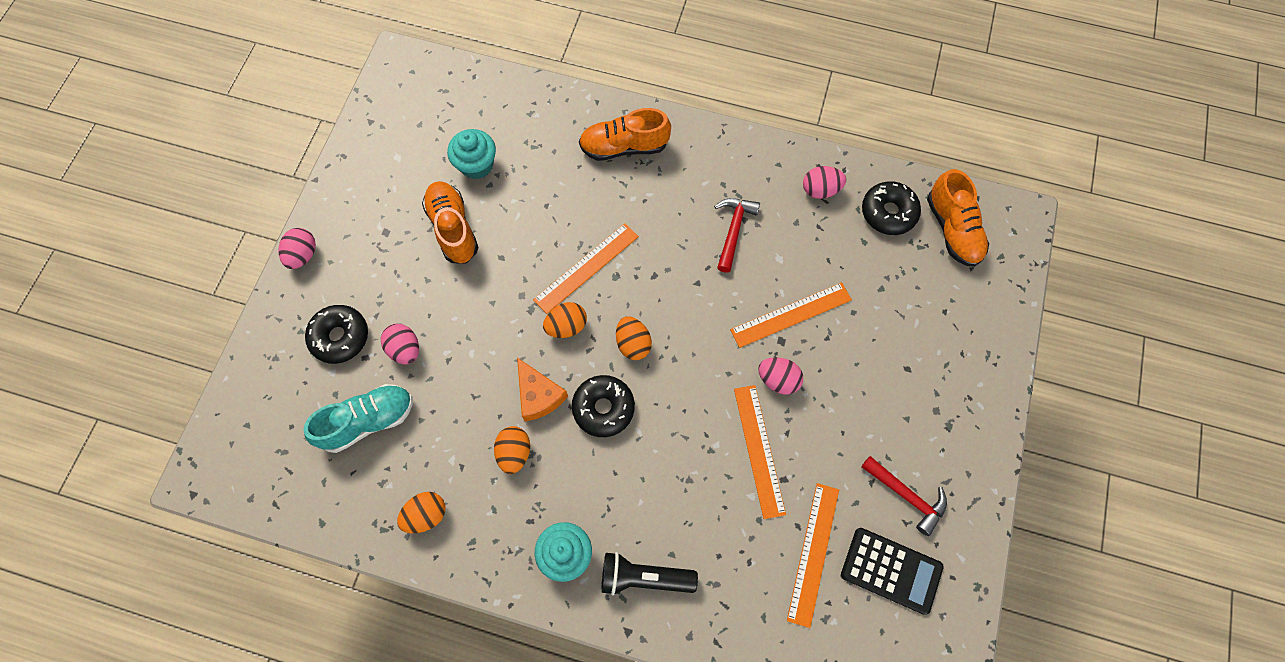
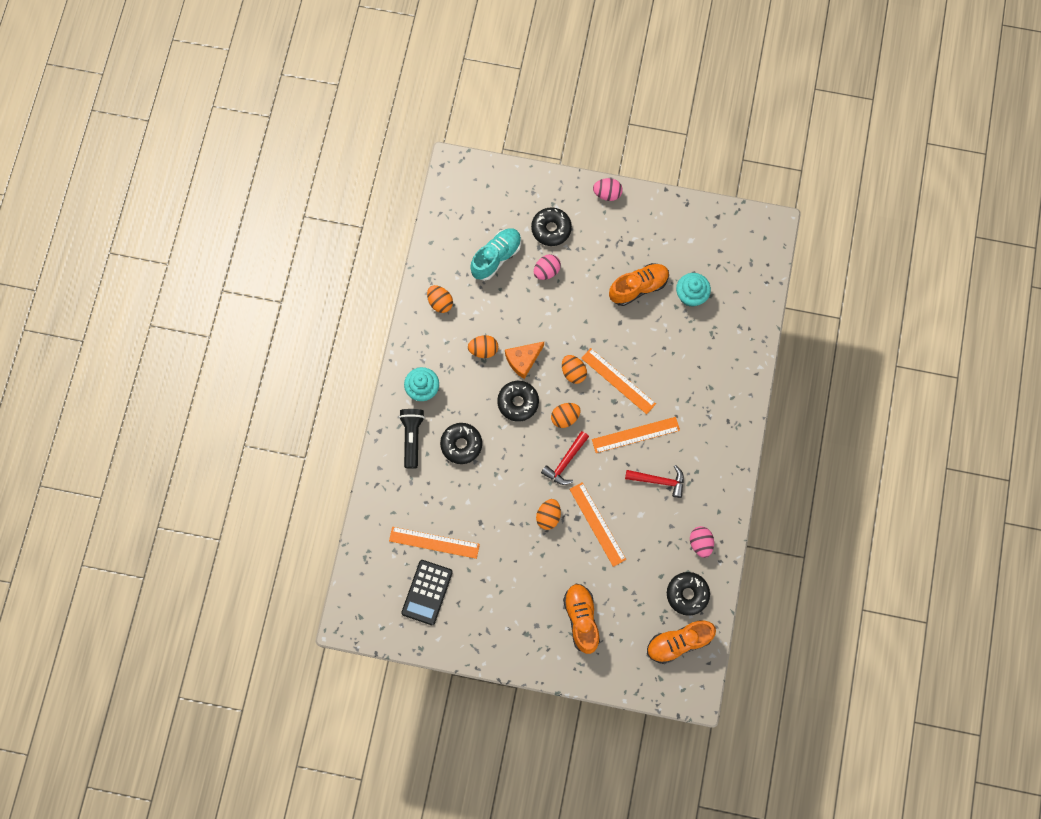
camera: 85 degrees right, 5 degrees up
turquoise shoe [303,384,413,453] -> turquoise shoe turned 105 degrees counterclockwise [470,228,521,281]
orange shoe [579,108,671,161] -> orange shoe moved to [563,584,600,654]
orange ruler [734,385,786,519] -> orange ruler moved to [592,417,680,453]
pink egg [758,357,803,395] -> orange egg [536,499,561,530]
red hammer [861,456,947,536] -> red hammer moved to [541,431,589,485]
none -> black donut [440,423,482,464]

